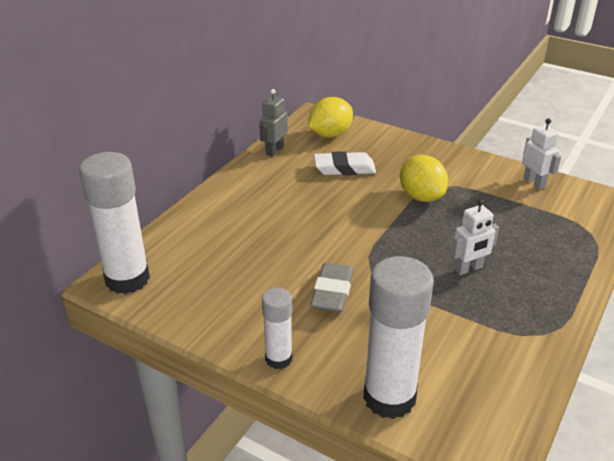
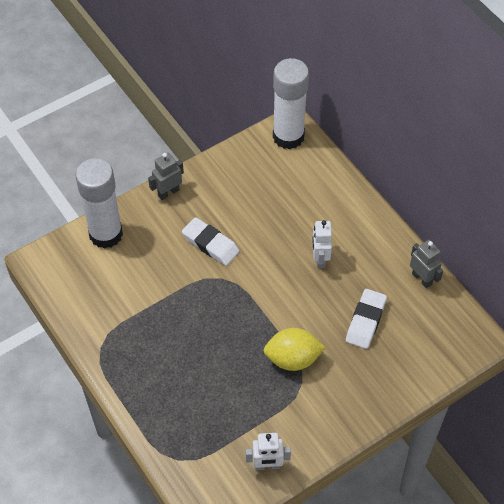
camera: 115 degrees right, 20 degrees up
white glue stick [262,287,292,369] -> grey robot [148,153,184,200]
yellow lemon [308,97,353,137] -> none
grey eraser [310,263,354,312] -> white eraser [182,217,240,266]
white robot [451,199,499,275] -> white robot moved to [312,220,332,268]

